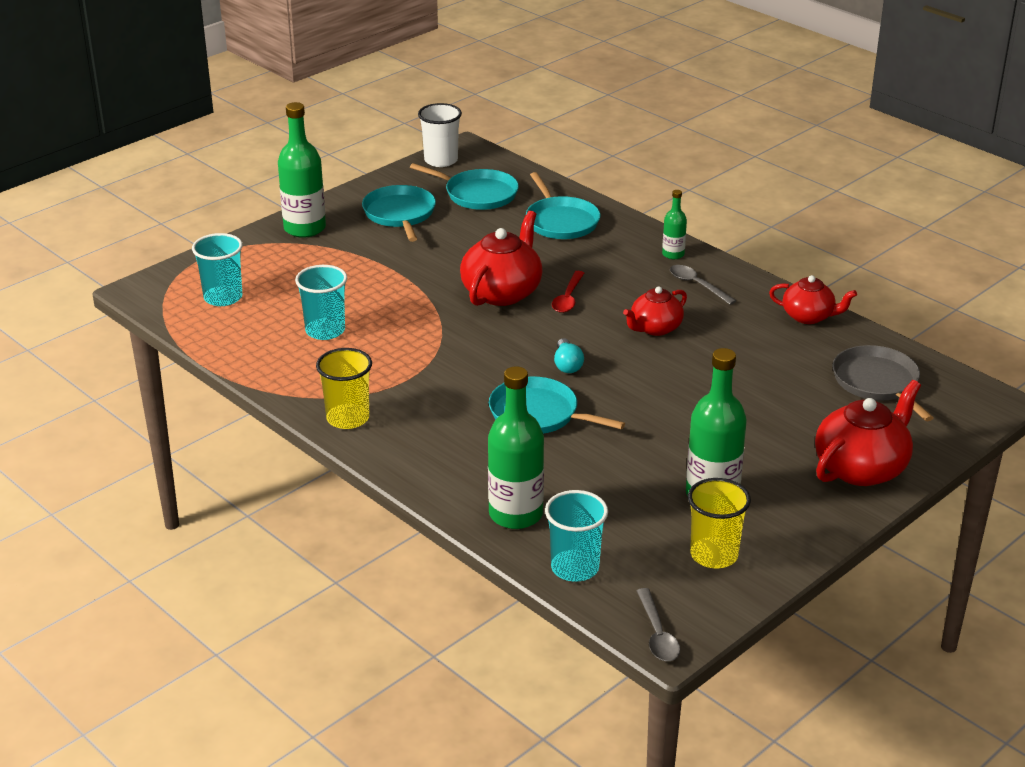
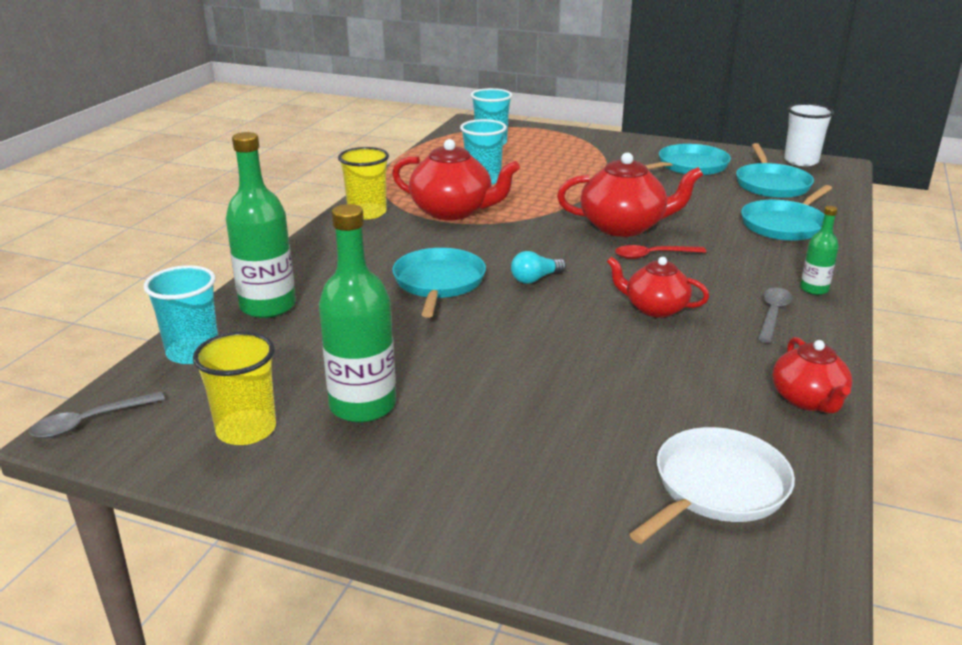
camera: 65 degrees right, 5 degrees down
green bottle [278,102,326,238] -> none
red teapot [815,380,921,486] -> red teapot moved to [392,139,520,220]
grey pan [832,345,934,421] -> white pan [629,427,795,544]

